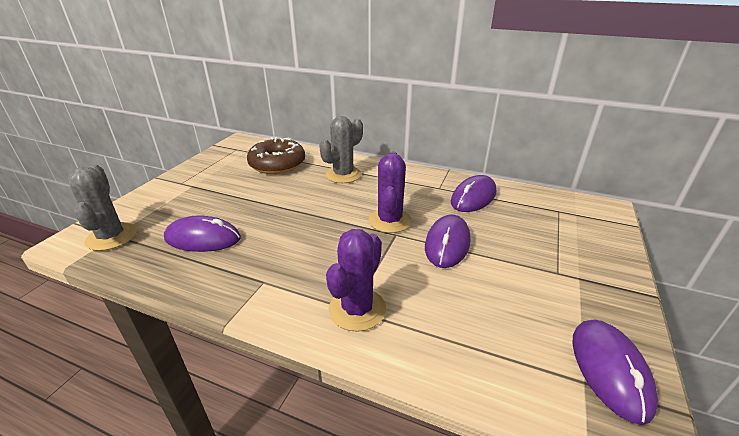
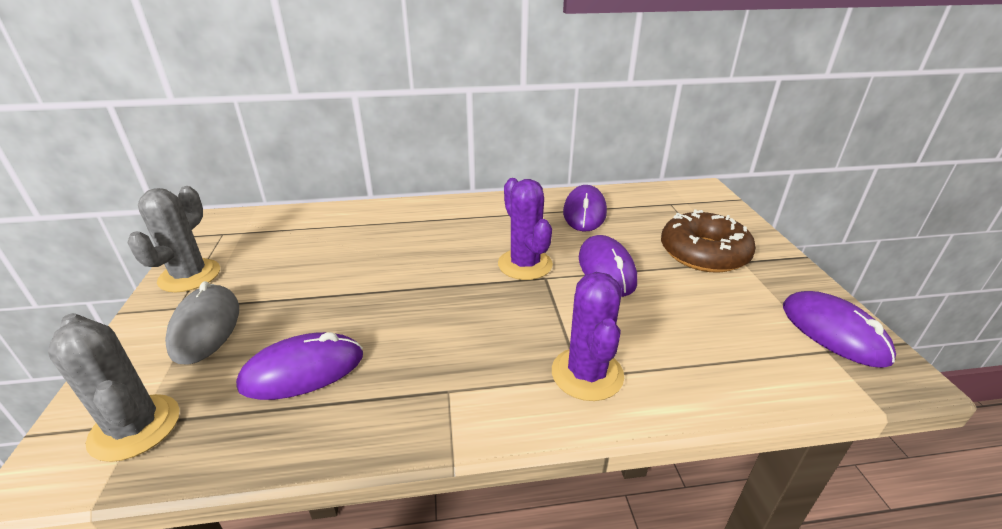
camera: 30 degrees left, 0 degrees up
brown donut [247,137,305,174] -> brown donut moved to [661,209,756,273]
grey cactus [319,116,363,183] -> grey cactus moved to [128,186,220,293]
none -> grey mouse [165,281,239,365]

